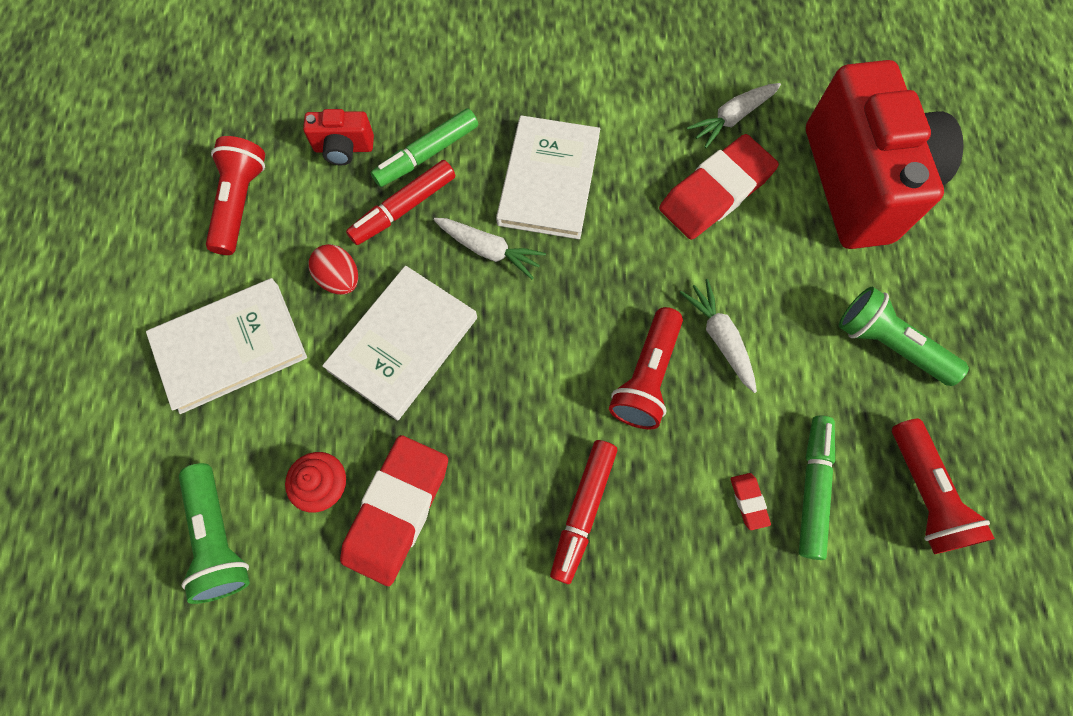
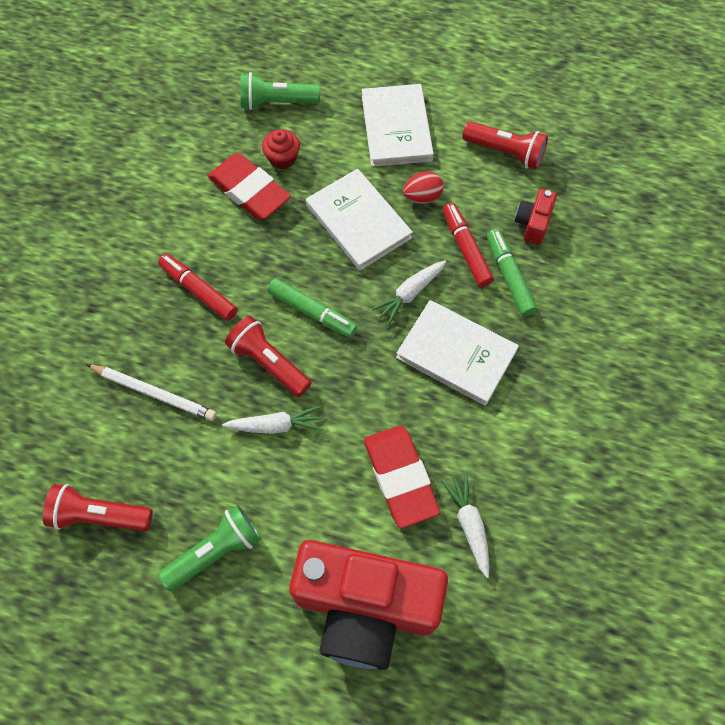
camera: 110 degrees right, 5 degrees down
red eraser [730,473,771,530] -> white pencil [86,364,217,421]
green marker [799,416,835,560] -> green marker moved to [267,278,357,338]

